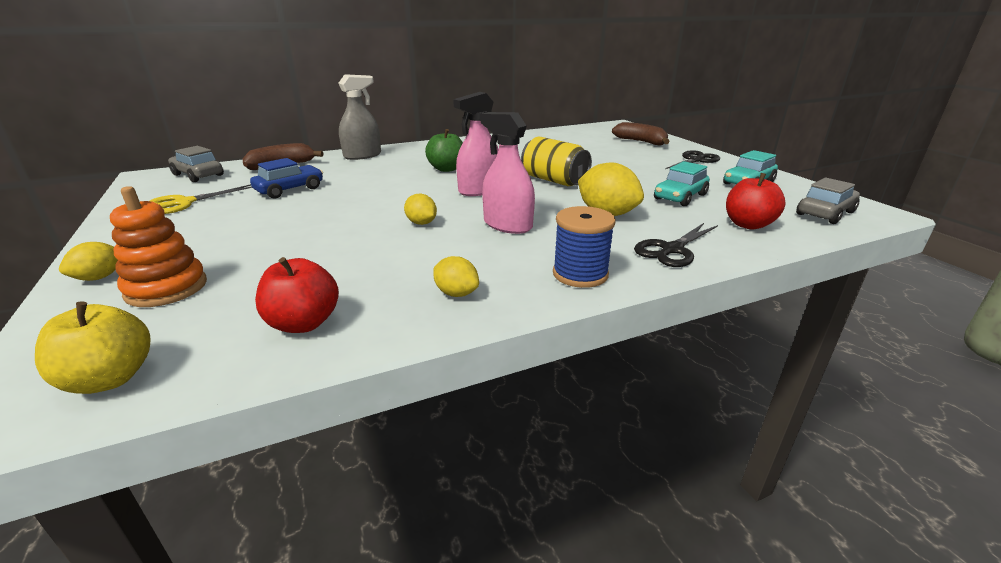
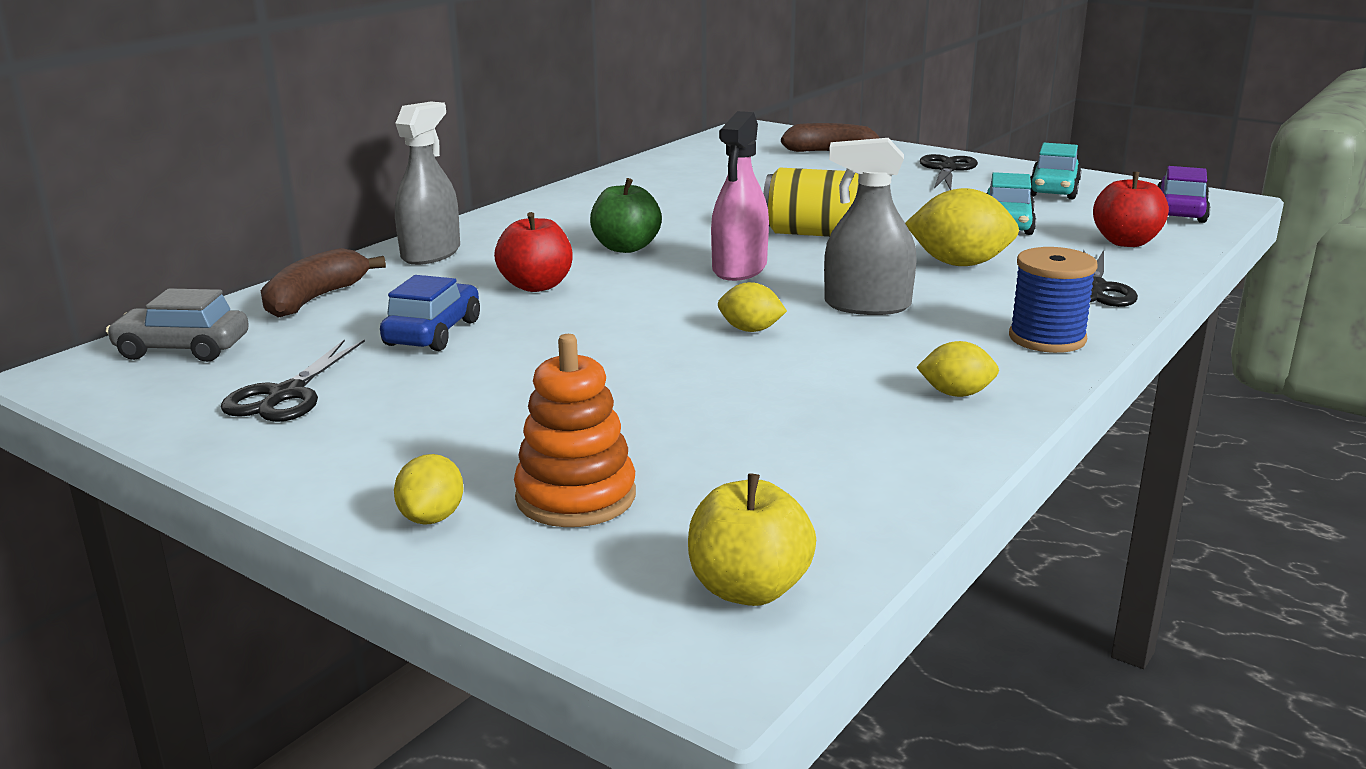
camera: 30 degrees left, 5 degrees down
yellow scissors [150,184,252,214] -> black scissors [221,339,365,422]
red apple [255,257,339,333] -> red apple moved to [494,212,572,292]
pink spray bottle [480,112,535,234] -> grey spray bottle [824,138,917,315]
grey car [796,178,860,224] -> purple car [1158,166,1210,223]

